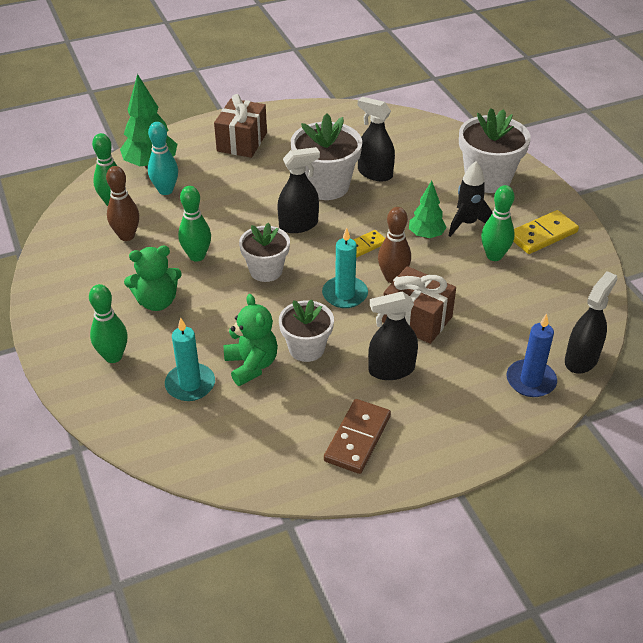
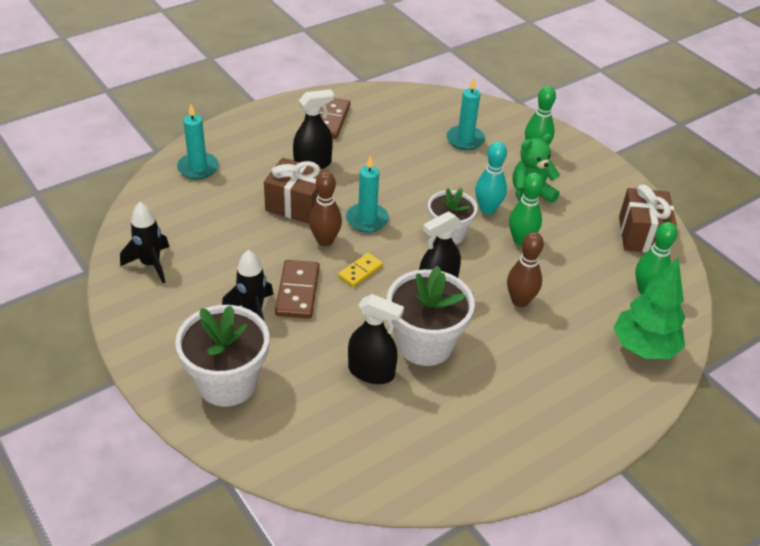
camera: 165 degrees right, 0 degrees up
brown bowling pin [106,166,139,241] -> brown bowling pin moved to [507,232,544,307]
turquoise bowling pin [148,122,178,195] -> turquoise bowling pin moved to [475,142,507,215]
brown gift [214,94,267,158] -> brown gift moved to [619,185,677,253]
green teddy bear [224,294,278,386] -> none
white flower pot [279,300,334,362] -> none
green tree [409,181,447,239] -> brown domino [275,260,320,319]
green bowling pin [481,185,515,261] -> none
blue candle [507,314,557,397] -> turquoise candle [177,104,219,179]
yellow domino [513,210,579,254] -> none
black spray bottle [565,271,617,374] -> none
none -> black rocket [120,202,169,283]

